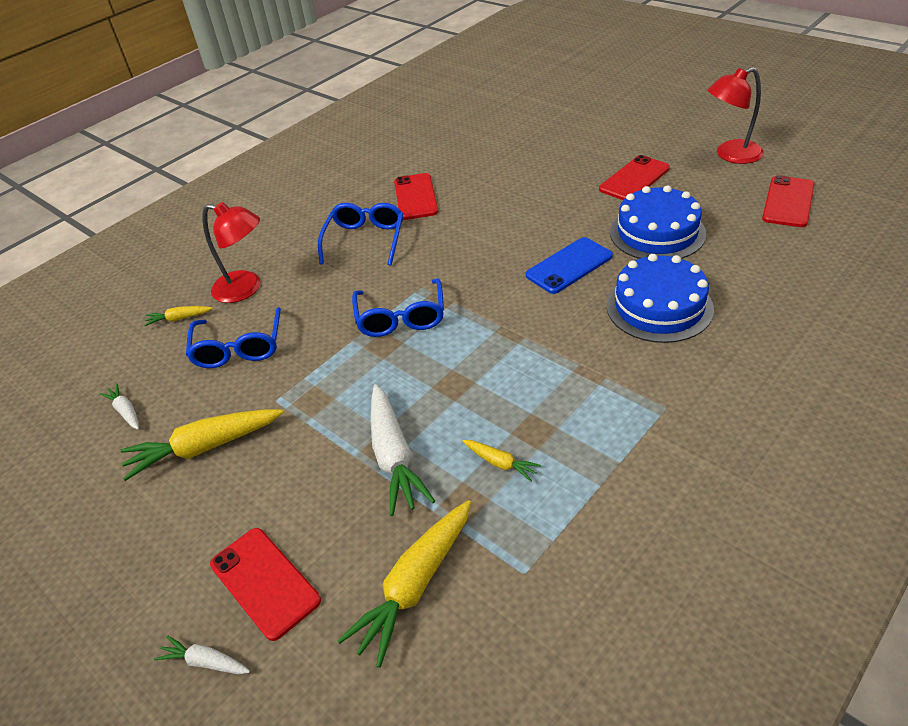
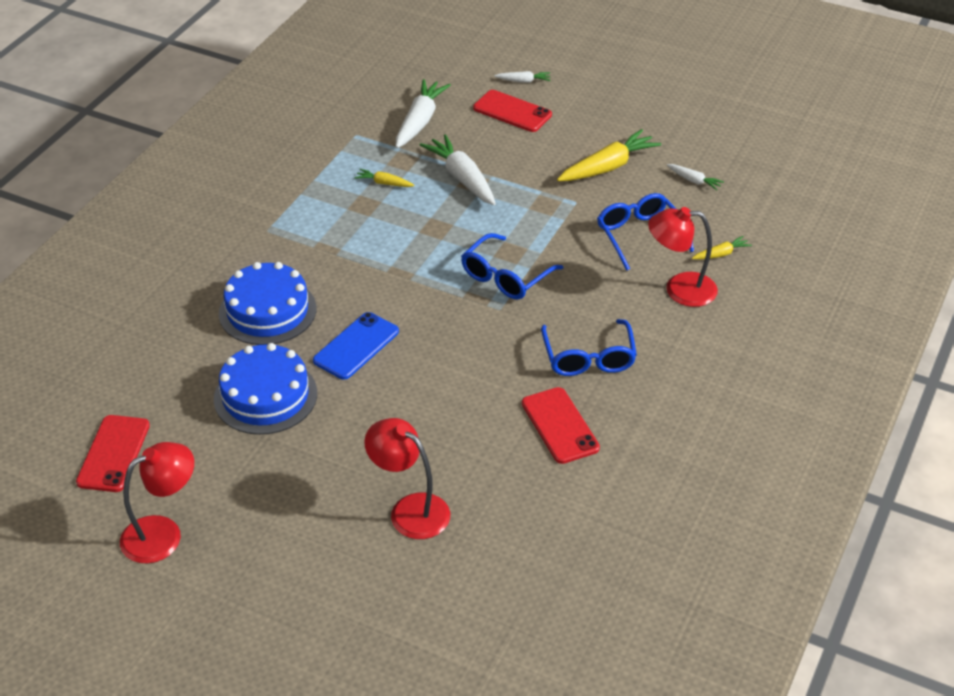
camera: 160 degrees right, 0 degrees up
yellow carrot [337,500,471,668] -> white carrot [396,79,451,148]
blue glasses [352,278,444,337] -> blue glasses turned 120 degrees counterclockwise [461,233,563,300]
red phone [599,155,670,200] -> none
none -> red lamp [364,418,450,539]

